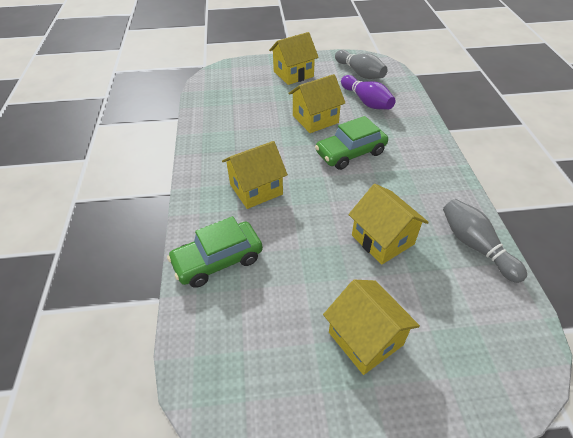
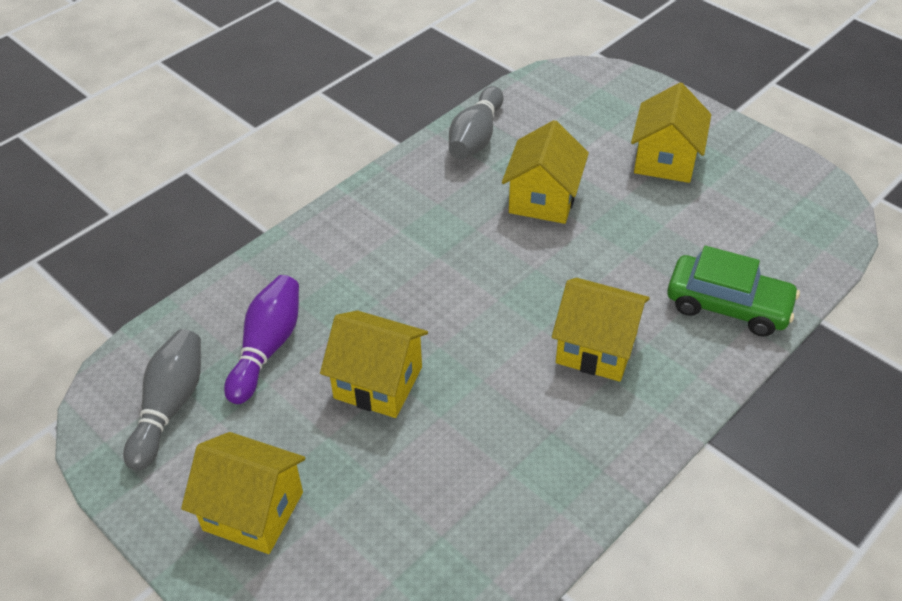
camera: 130 degrees left, 0 degrees up
green car [315,116,388,170] -> none

